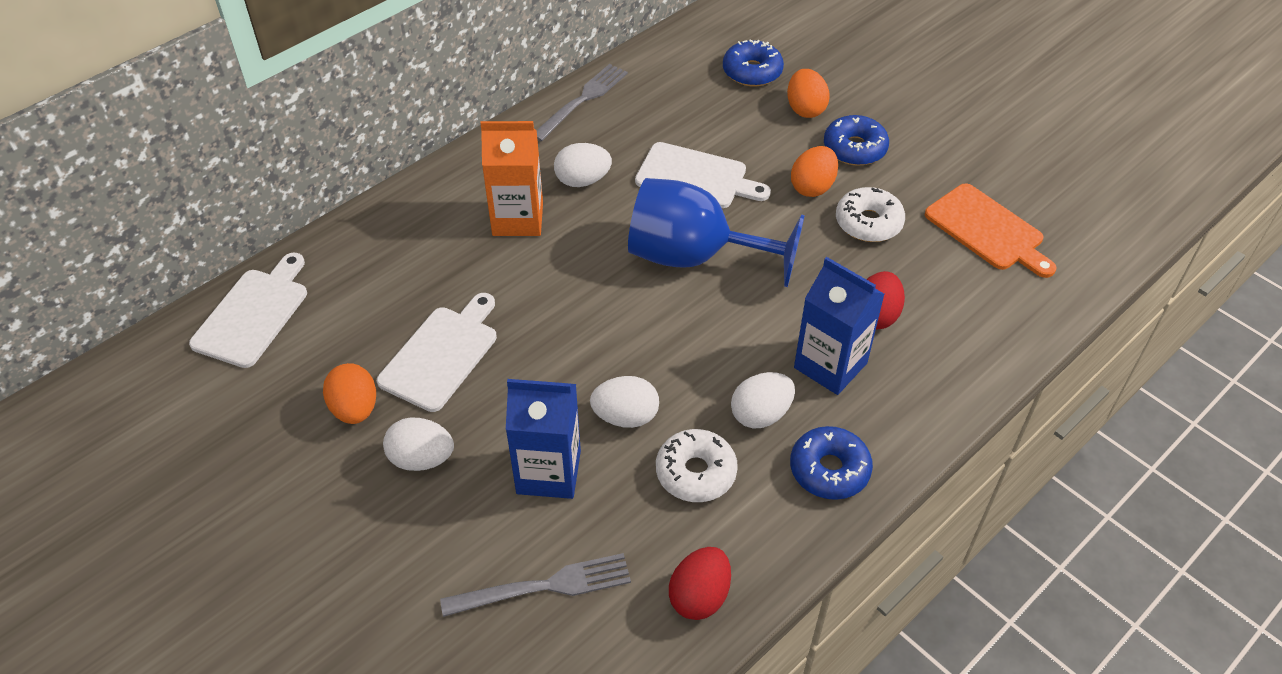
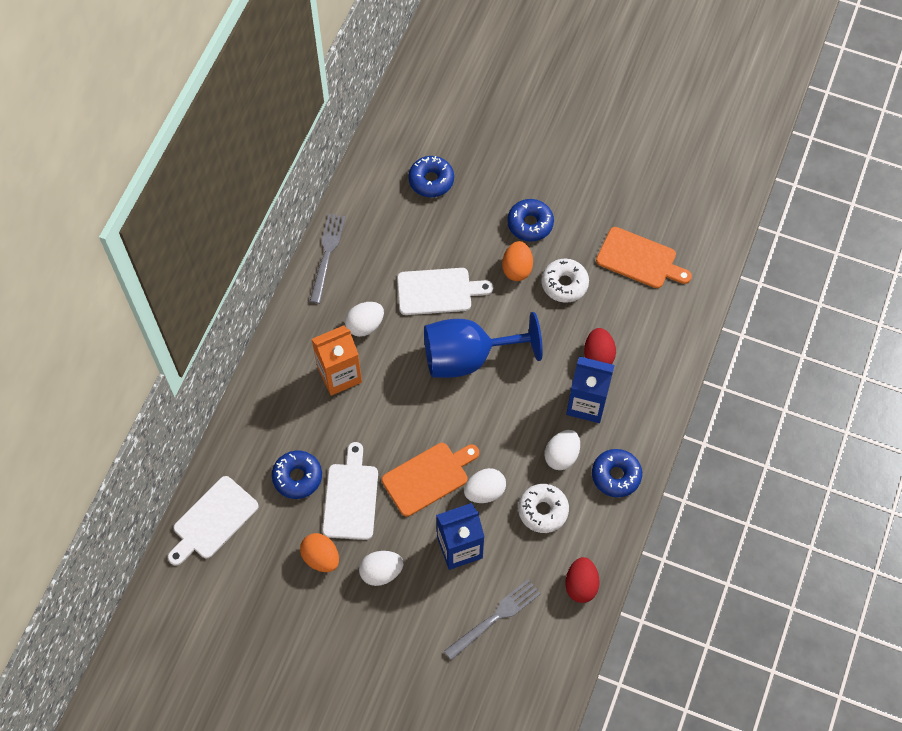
camera: 25 degrees left, 15 degrees up
white cutting board [189,253,307,368] -> white cutting board turned 135 degrees counterclockwise [168,476,258,566]
orange egg [787,69,830,118] -> none
none -> blue donut [272,451,322,499]
none -> orange cutting board [382,443,479,517]

